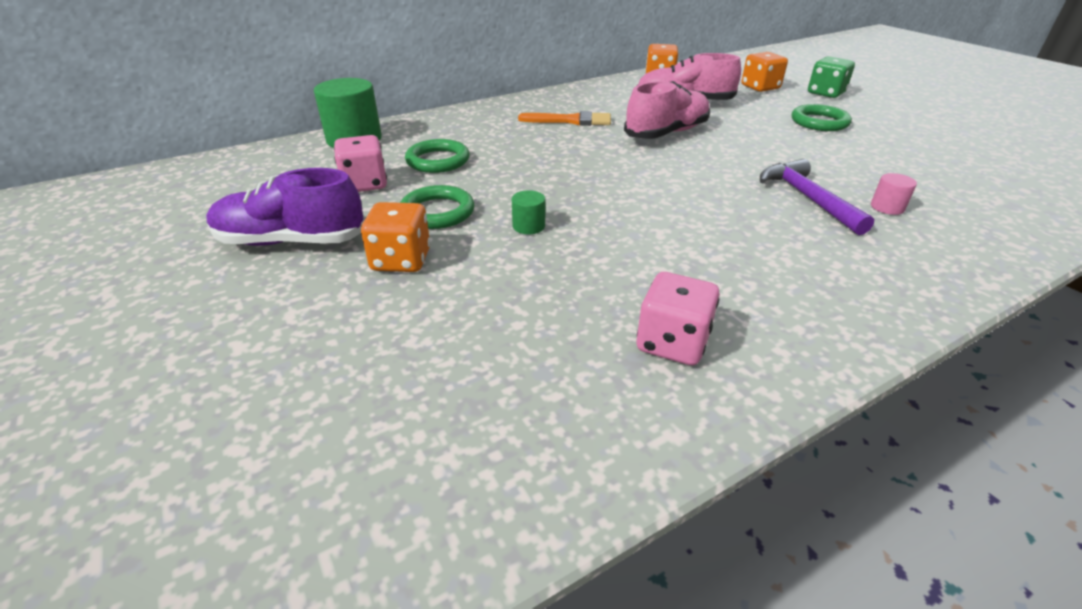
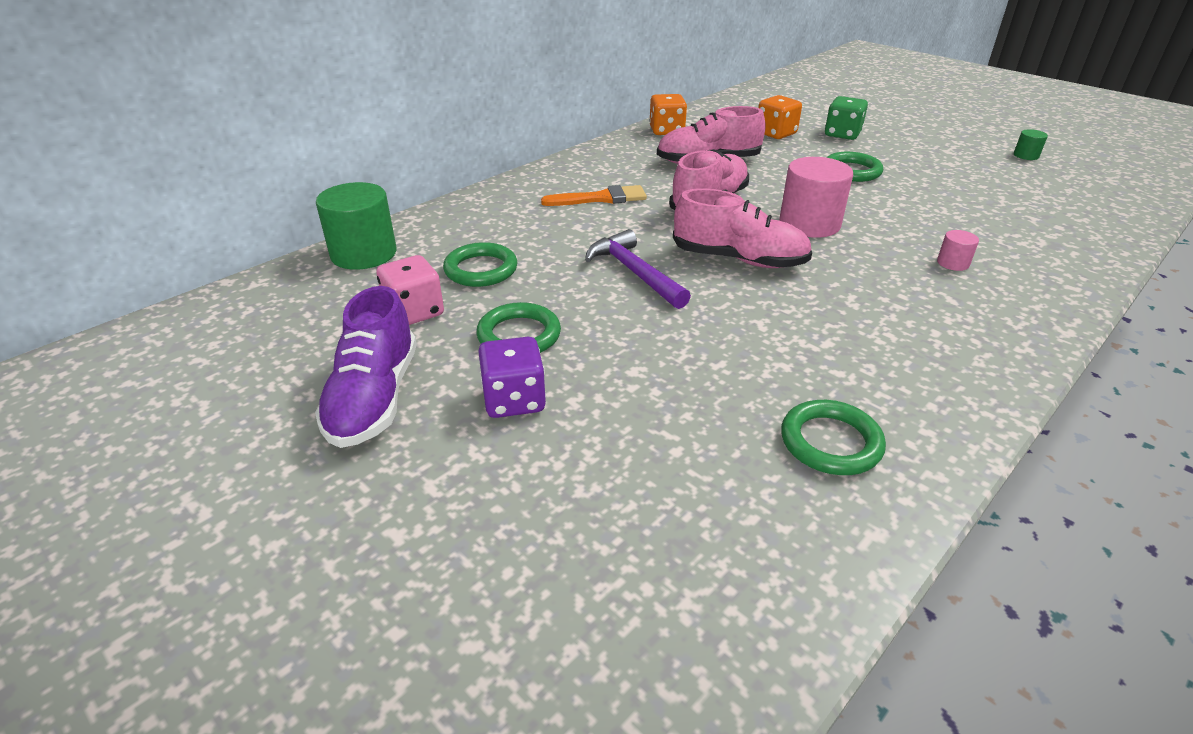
camera: 15 degrees left, 0 degrees up
purple shoe [206,168,364,246] -> purple shoe turned 75 degrees counterclockwise [315,286,417,448]
orange dice [361,202,430,272] -> purple dice [478,337,546,418]
green cylinder [512,190,545,234] -> green cylinder moved to [1014,129,1048,160]
pink dice [637,272,720,365] -> green ring [781,400,886,475]
purple hammer [760,159,874,235] -> purple hammer moved to [585,229,691,309]
none -> pink shoe [673,188,812,268]
none -> pink cylinder [779,157,853,238]

